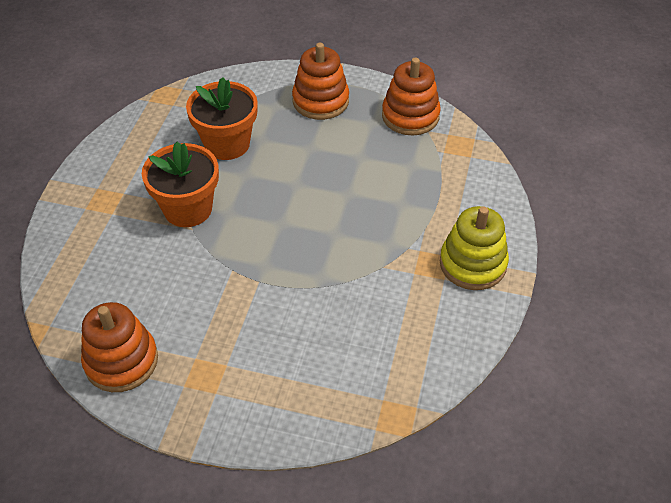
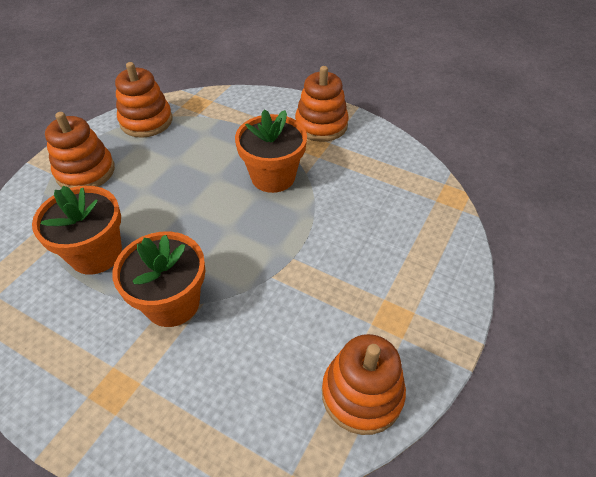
camera: 75 degrees left, 0 degrees up
yellow stacking toy [440,206,509,290] -> orange stacking toy [295,66,349,142]
none -> orange flower pot [235,109,307,193]

